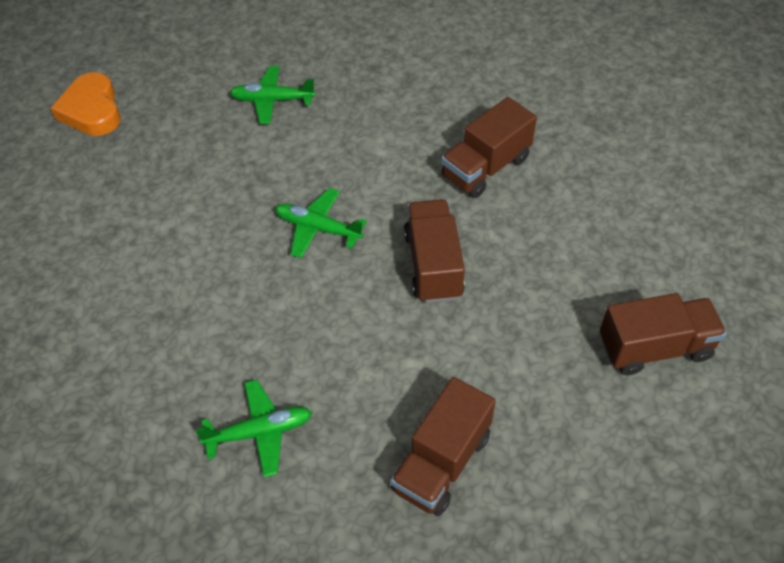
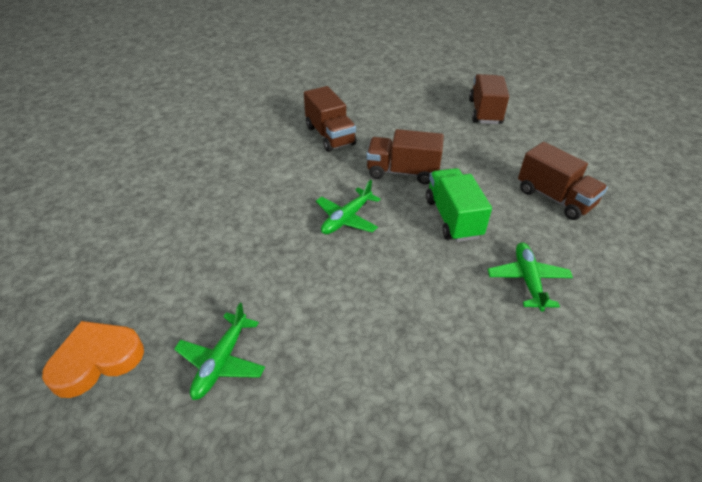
camera: 75 degrees left, 10 degrees down
orange heart [50,72,121,136] -> orange heart turned 150 degrees clockwise [42,321,144,398]
green plane [229,66,316,124] -> green plane moved to [174,303,265,400]
none -> green truck [426,168,492,242]

